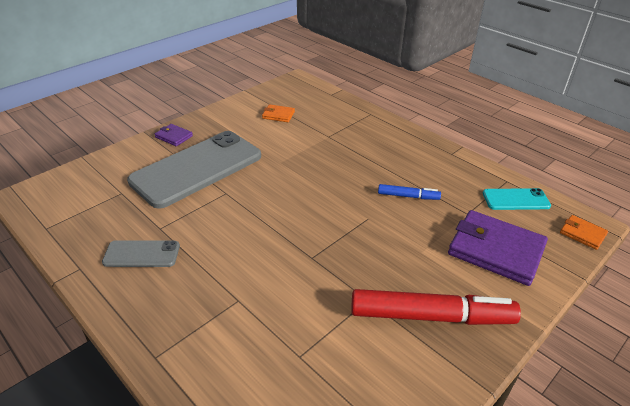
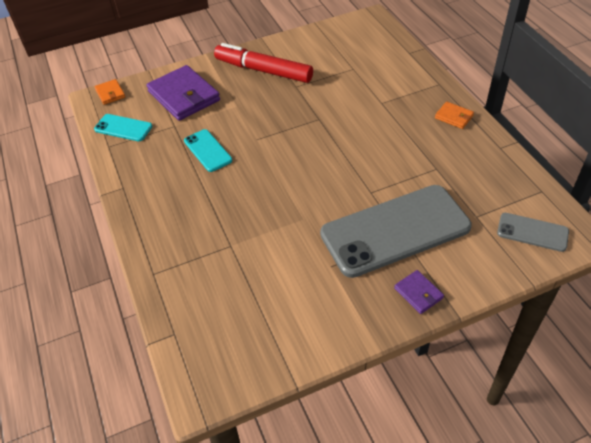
camera: 155 degrees left, 10 degrees up
grey phone [102,240,180,267] -> grey phone moved to [497,213,569,252]
orange wallet [262,104,295,122] -> orange wallet moved to [435,102,474,129]
blue marker [378,184,441,200] -> turquoise phone [184,129,232,172]

